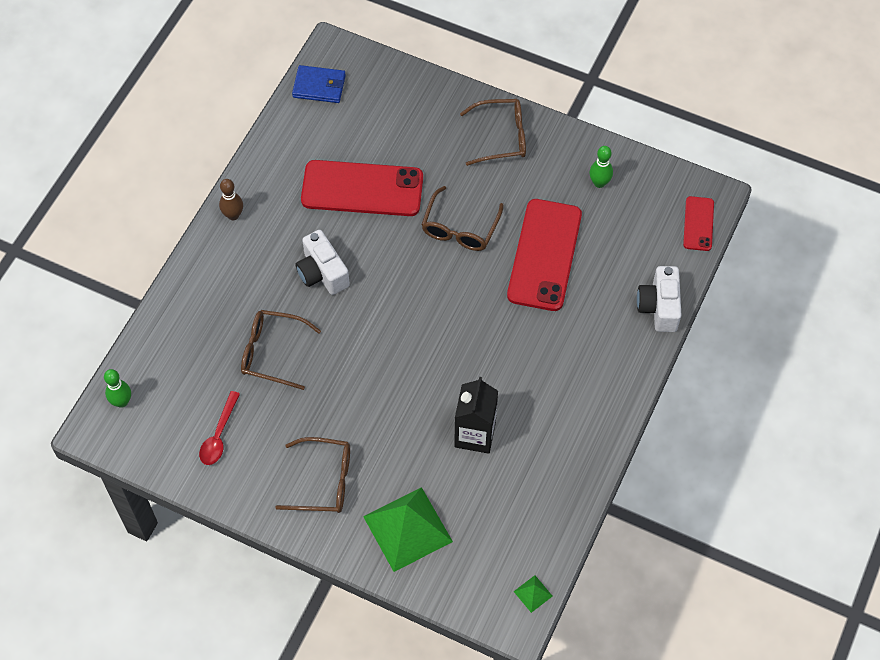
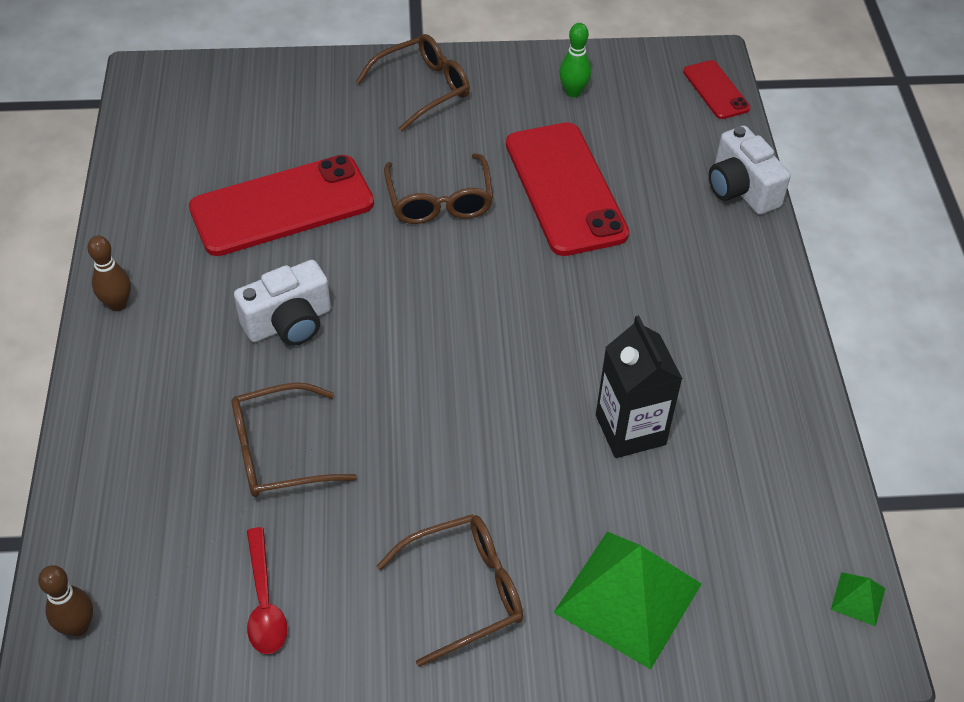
camera: 30 degrees left, 10 degrees down
green bowling pin [104,369,131,408] -> brown bowling pin [38,565,93,636]
blue wallet [292,65,346,103] -> none
white camera [295,230,350,295] -> white camera turned 60 degrees counterclockwise [234,260,331,346]

